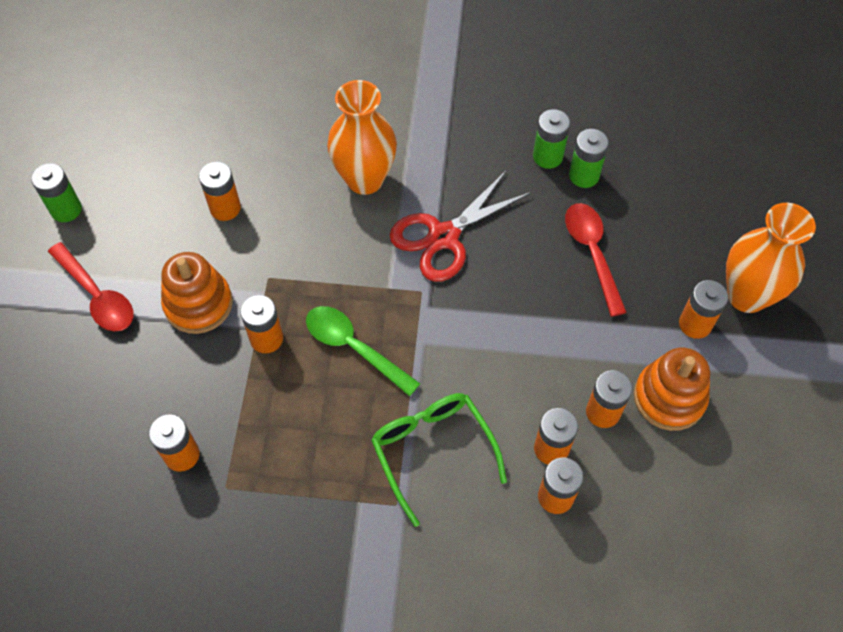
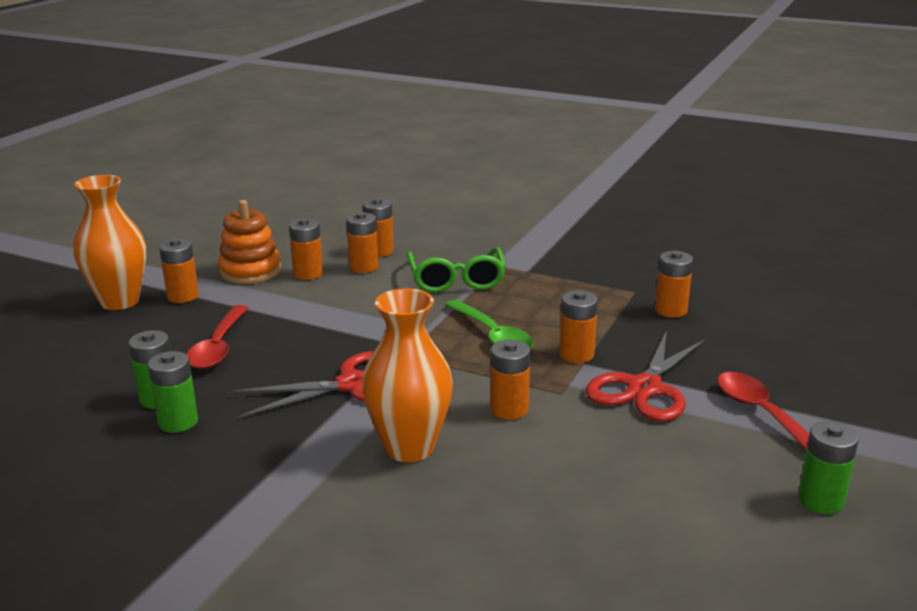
camera: 160 degrees left, 35 degrees down
orange stacking toy [161,252,233,334] -> red scissors [585,331,706,421]
orange battery [199,162,241,221] -> orange battery moved to [490,340,530,420]

